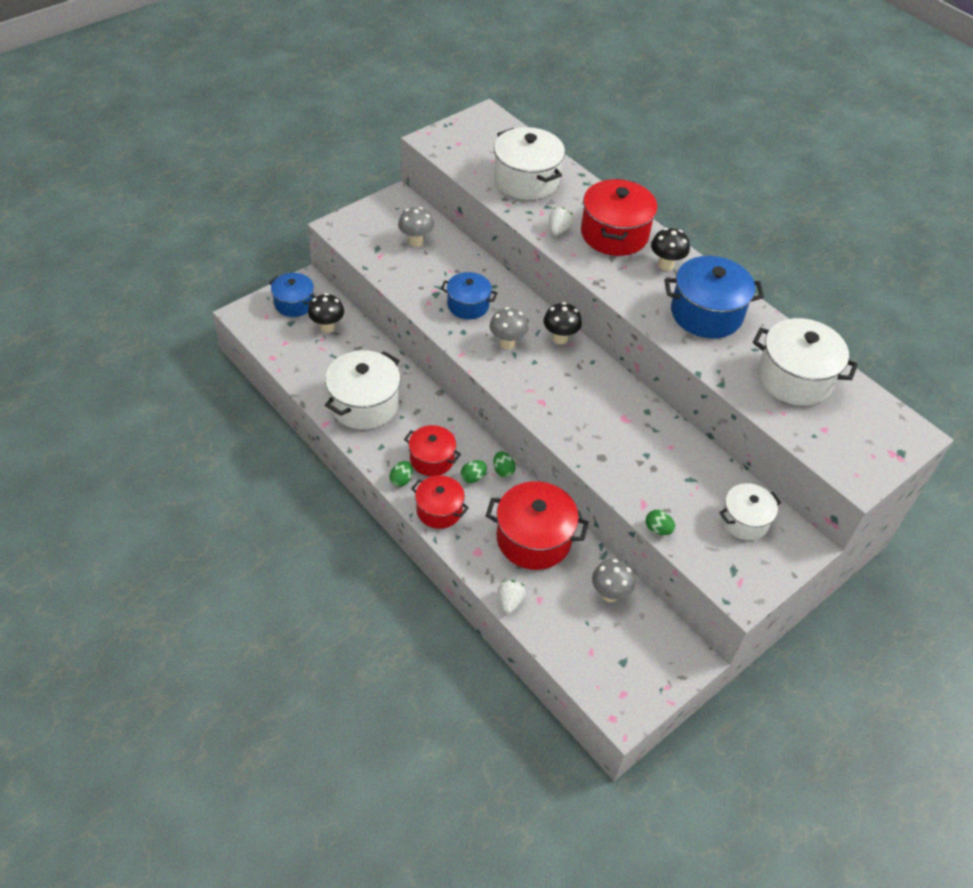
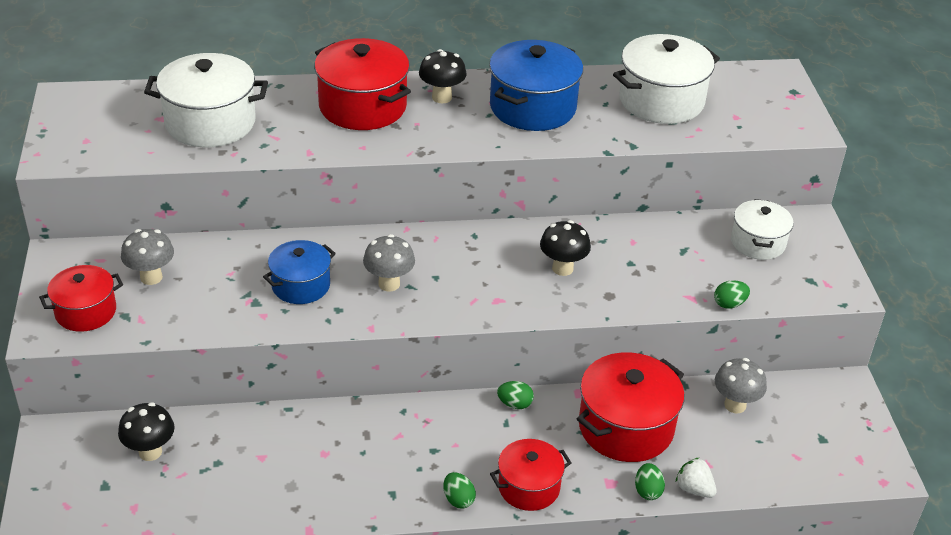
camera: 55 degrees left, 10 degrees down
blue pot [269,273,316,317] -> none
white pot [325,350,401,430] -> none
red pot [404,425,461,476] -> red pot moved to [39,265,123,332]
green egg [461,460,487,483] -> green egg moved to [635,463,665,500]
black mushroom [543,302,582,344] -> black mushroom moved to [540,220,591,276]
white strawberry [549,208,573,235] -> none

